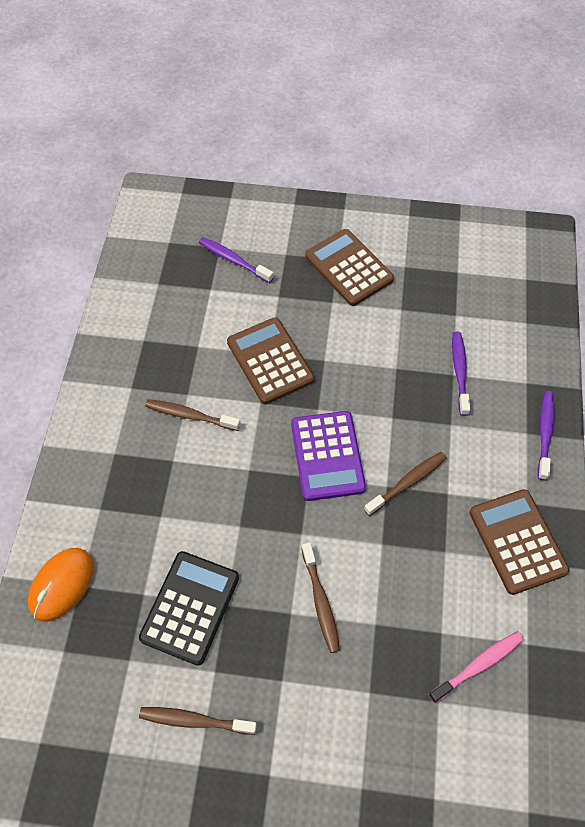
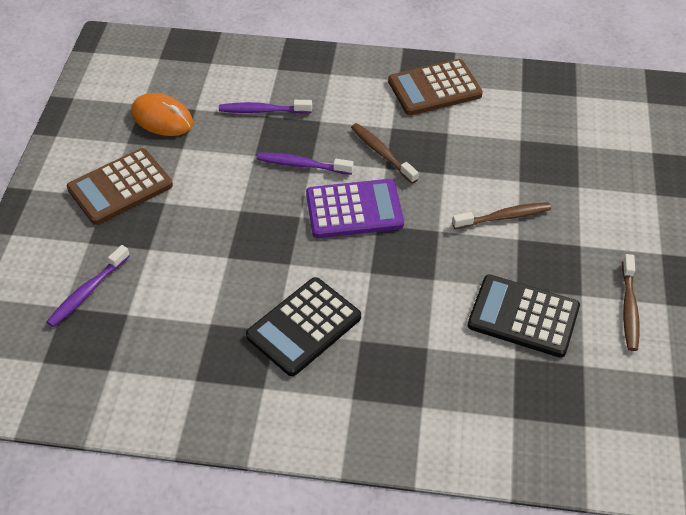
camera: 90 degrees left, 10 degrees down
orange mouse [28,548,93,622] -> orange mouse moved to [131,93,193,136]
brown toothbrush [145,399,240,431] -> black calculator [246,277,361,376]
brown calculator [227,317,314,404] -> none
pink toothbrush [428,631,524,703] -> none
purple toothbrush [538,391,554,480] -> purple toothbrush moved to [256,152,354,175]

